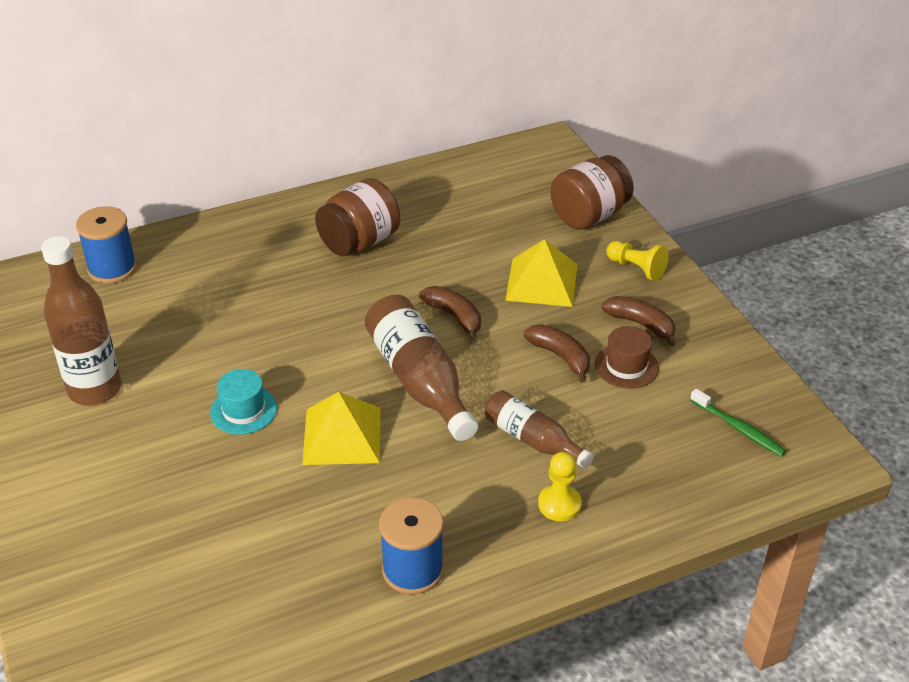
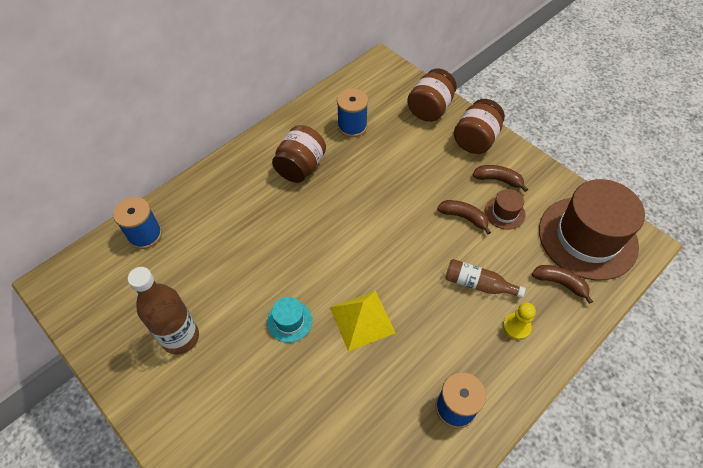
camera: 20 degrees left, 15 degrees up
brown bottle [365,295,478,441] -> none
brown banana [419,286,481,340] -> brown banana moved to [532,265,593,304]
yellow pyramid [505,239,578,307] -> none
yellow pawn [607,241,669,281] -> brown jar [454,99,505,154]
green toothbrush [690,389,786,457] -> brown hat [539,179,645,280]
none -> blue spool [337,89,368,137]

